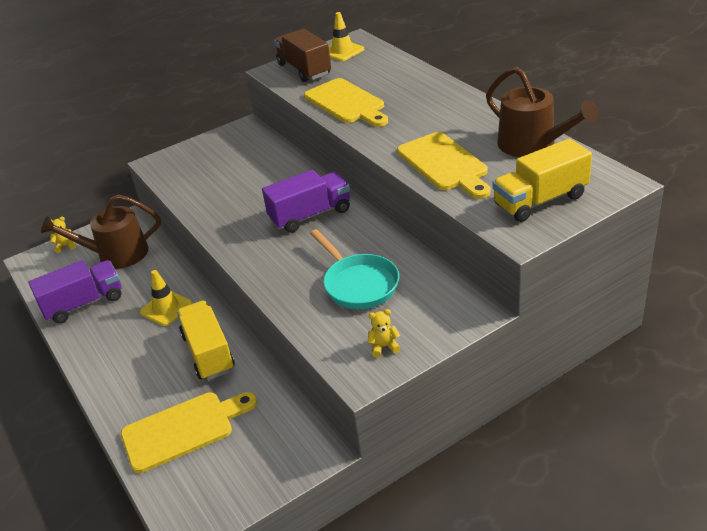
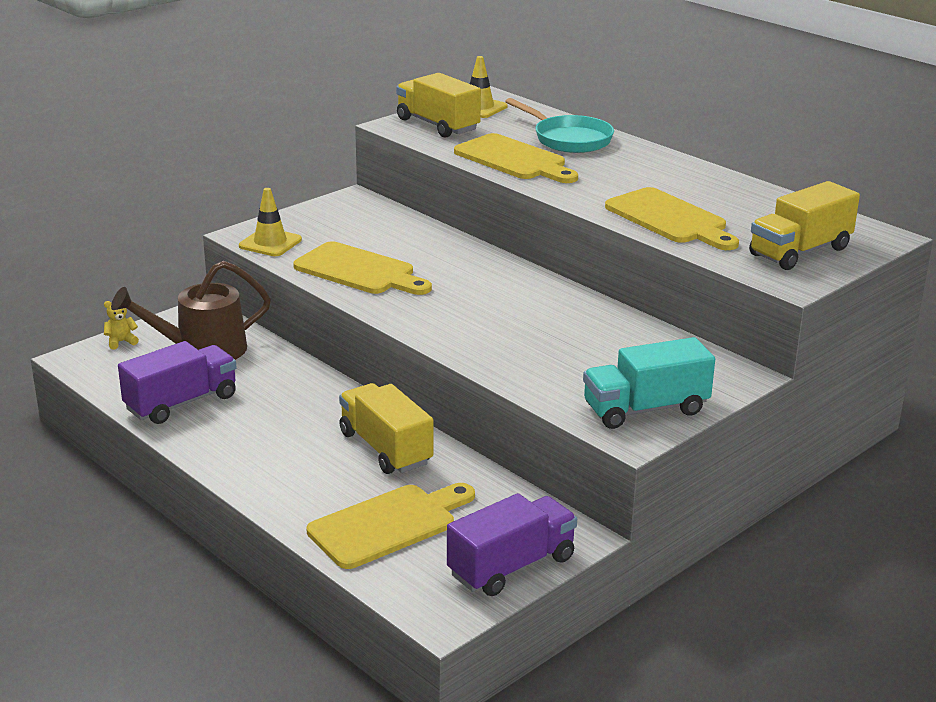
camera: 15 degrees left, 10 degrees down
yellow traffic cone [140,270,192,326] -> yellow traffic cone moved to [239,188,302,256]
purple truck [262,170,350,233] -> purple truck moved to [447,493,577,596]
brown truck [274,29,331,82] -> yellow truck [396,73,481,137]
turquoise pan [310,229,399,309] -> turquoise pan moved to [505,98,614,153]
yellow teddy bear [368,309,401,357] -> turquoise truck [583,337,715,429]
brown watering can [486,67,599,157] -> none
none -> yellow cutting board [293,241,432,295]

